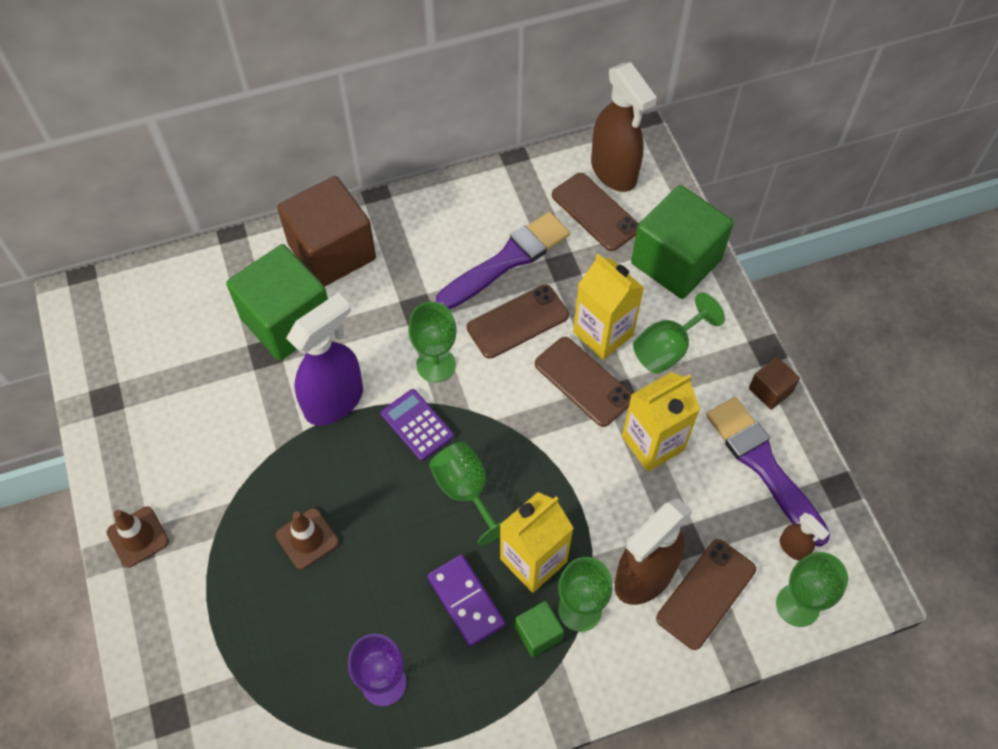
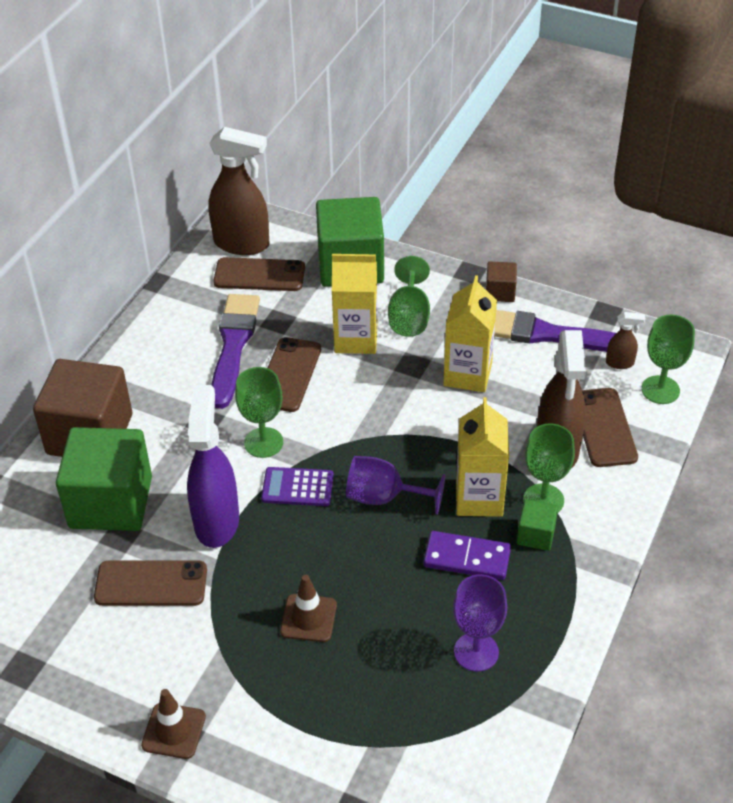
camera: 45 degrees left, 15 degrees down
green goblet [429,442,504,545] -> purple goblet [346,456,445,515]
brown phone [535,337,632,427] -> brown phone moved to [94,561,207,606]

